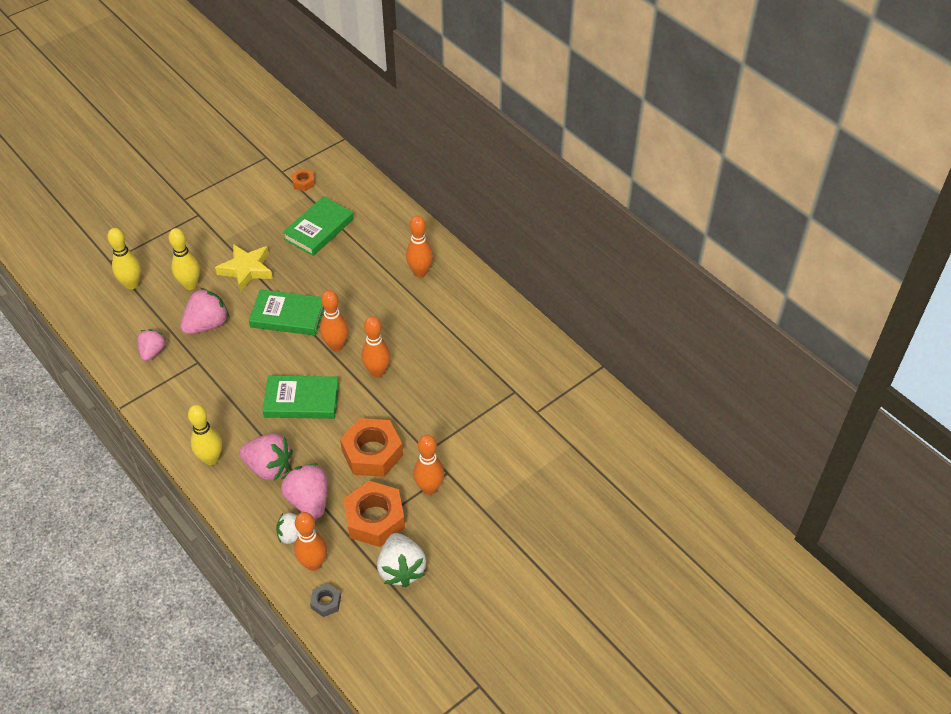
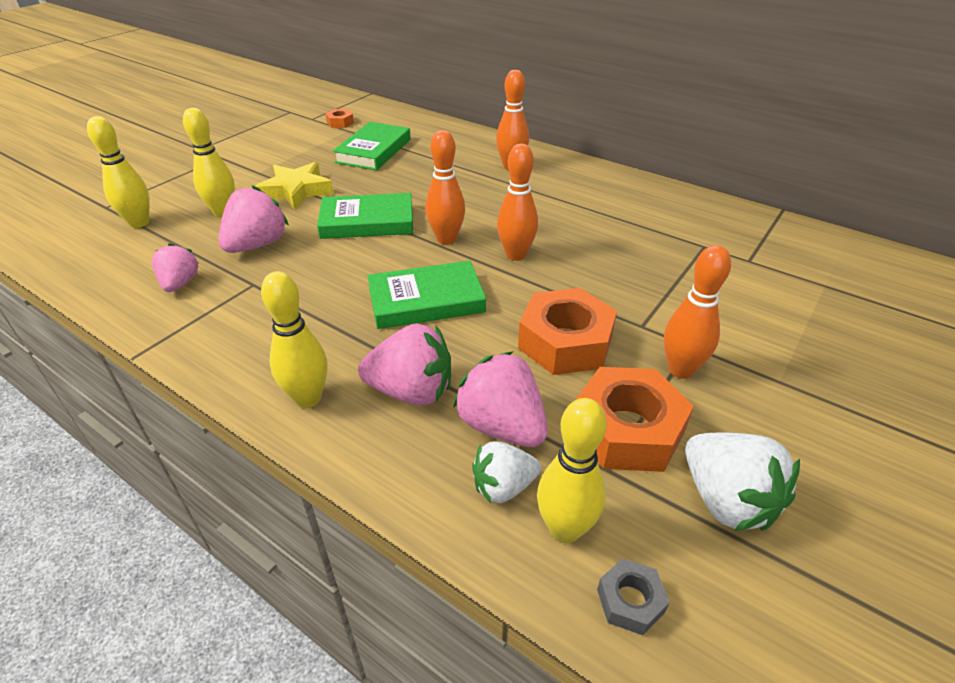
camera: 15 degrees left, 10 degrees down
orange bowling pin [294,512,327,571] -> yellow bowling pin [537,398,607,543]

